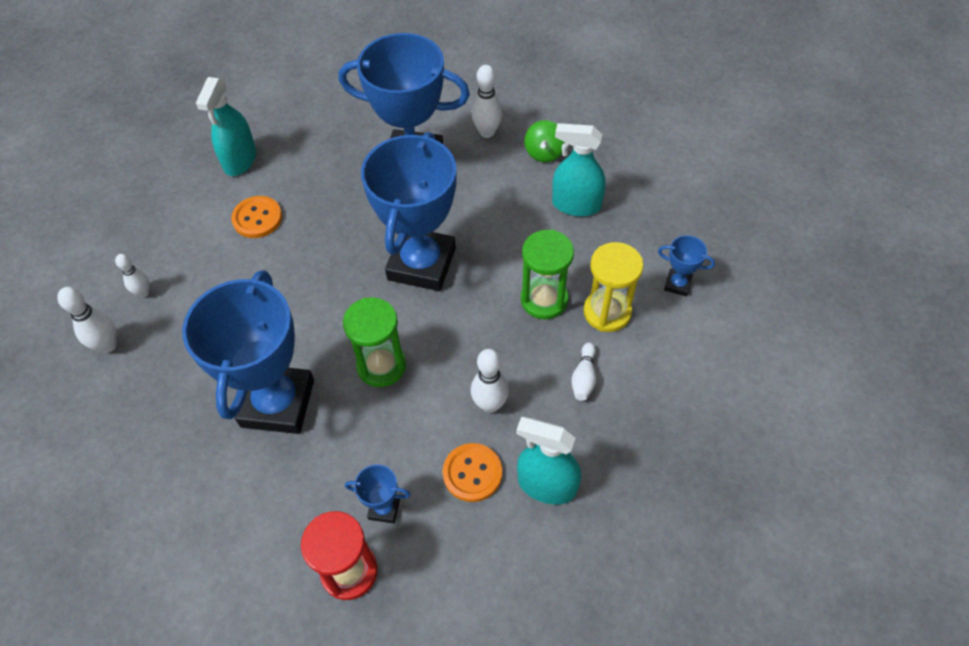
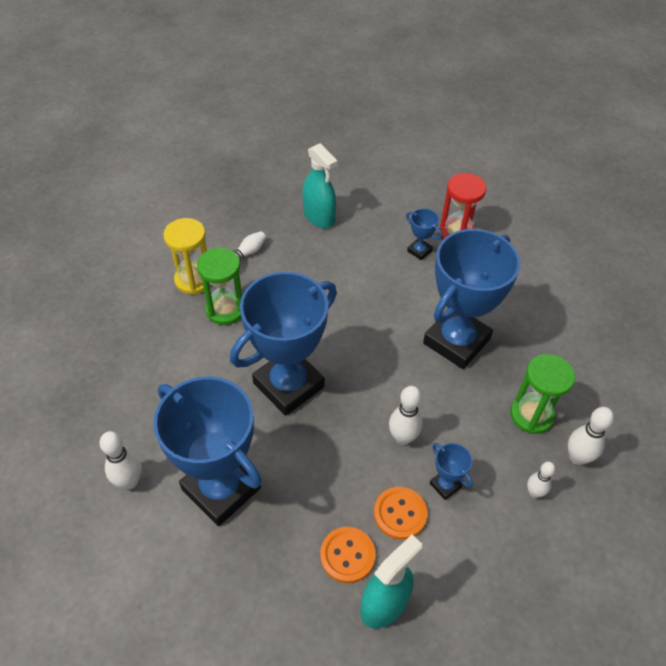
camera: 150 degrees left, 5 degrees down
green hourglass [343,297,406,387] -> green hourglass moved to [510,354,575,434]
orange button [443,443,502,502] -> orange button moved to [320,527,376,583]
white bowling pin [471,349,509,413] -> white bowling pin moved to [389,386,423,445]
green spinning top [525,120,564,162] -> none
turquoise spray bottle [552,123,606,217] -> none
blue trophy [658,235,715,296] -> blue trophy moved to [430,443,473,500]

